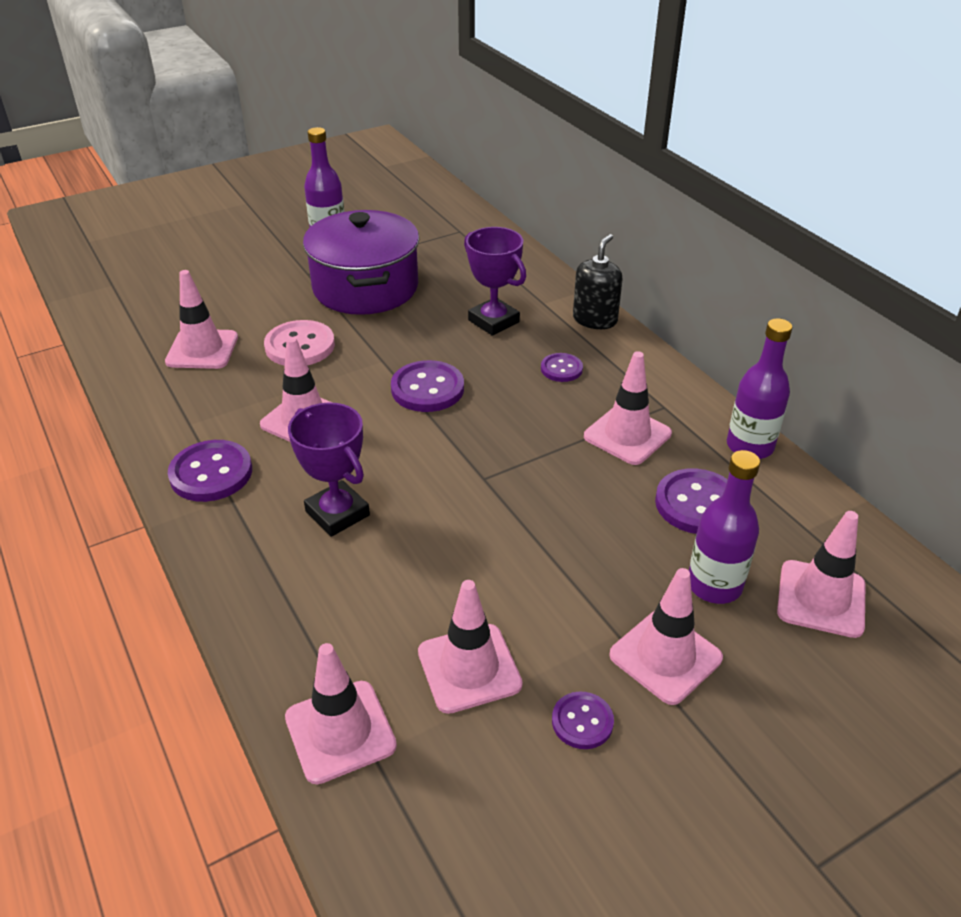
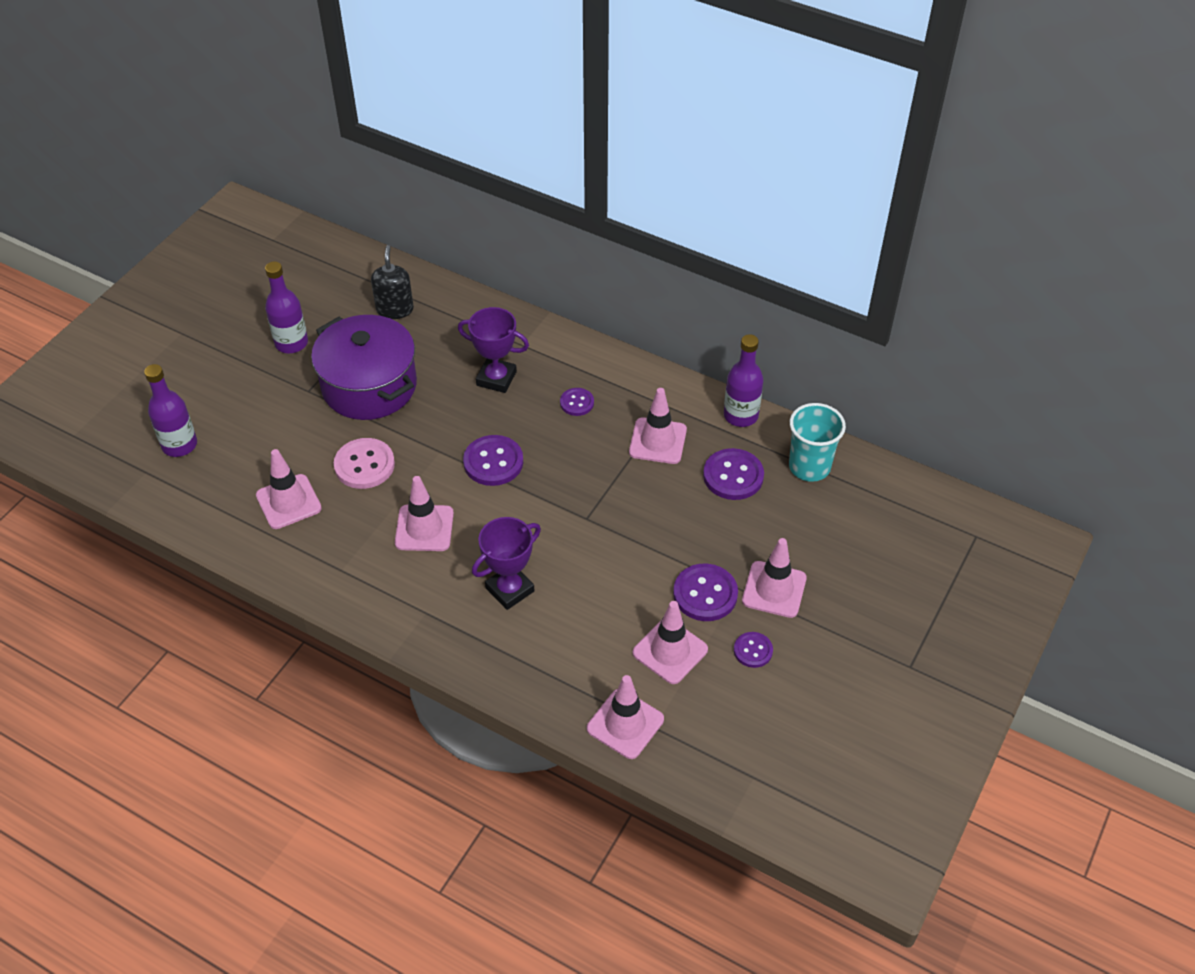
camera: 30 degrees left, 10 degrees up
purple button [168,440,252,502] -> purple button moved to [673,563,738,621]
purple trophy [288,403,370,537] -> purple trophy turned 60 degrees counterclockwise [472,517,541,610]
black soap dispenser [573,234,623,329] -> black soap dispenser moved to [371,245,414,319]
purple bottle [689,450,760,604] -> purple bottle moved to [144,364,197,457]
pink traffic cone [777,511,865,638] -> none
none -> turquoise cup [789,403,846,482]

